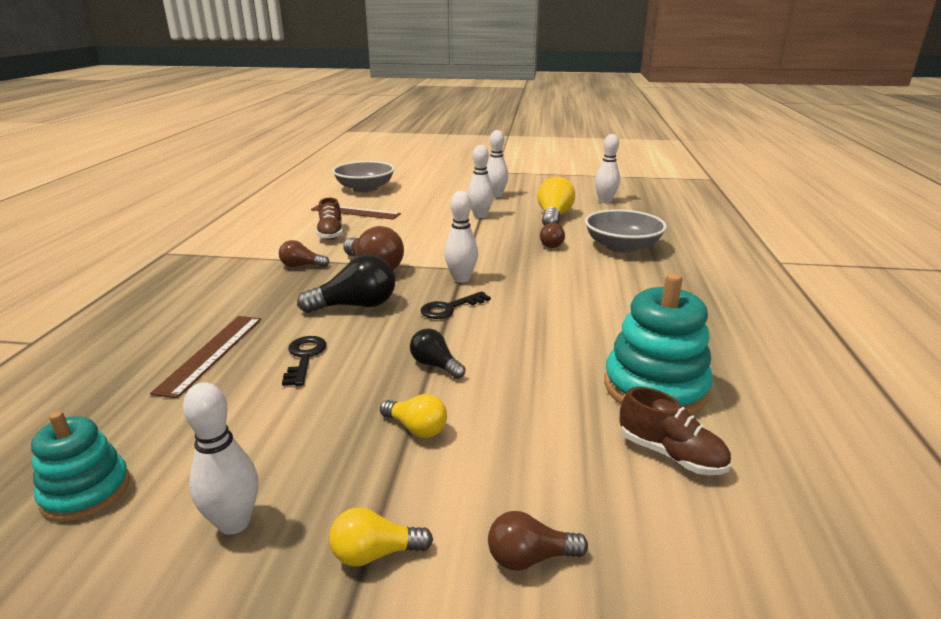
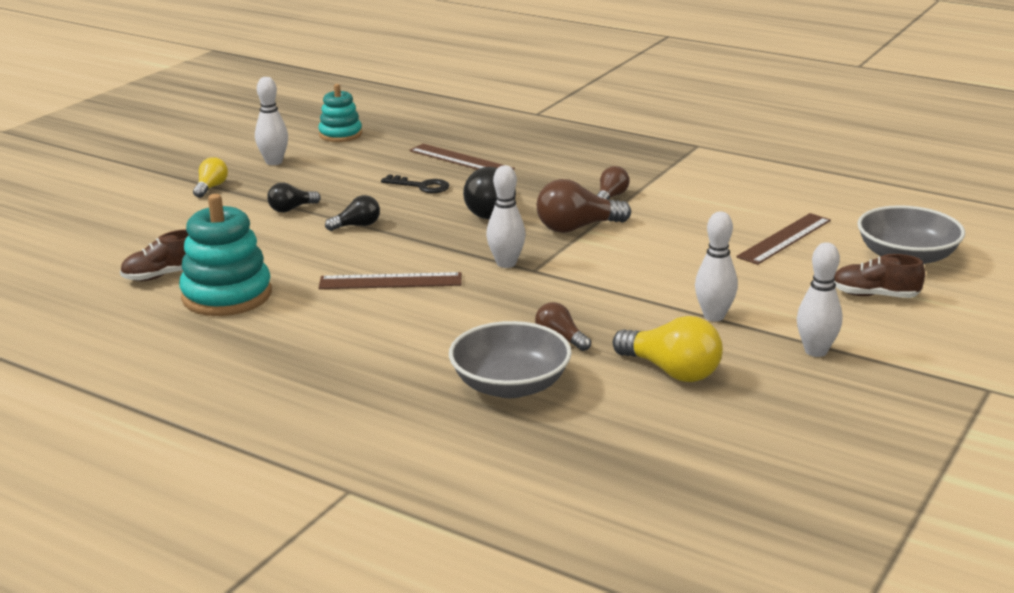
camera: 115 degrees right, 0 degrees up
brown shoe [316,198,343,240] -> brown shoe moved to [834,254,925,298]
yellow light bulb [380,394,447,438] -> black light bulb [267,183,321,212]
black key [421,291,491,319] -> none
brown light bulb [488,511,588,571] -> none
white bowling pin [595,134,620,203] -> none
none -> brown ruler [318,272,462,289]

